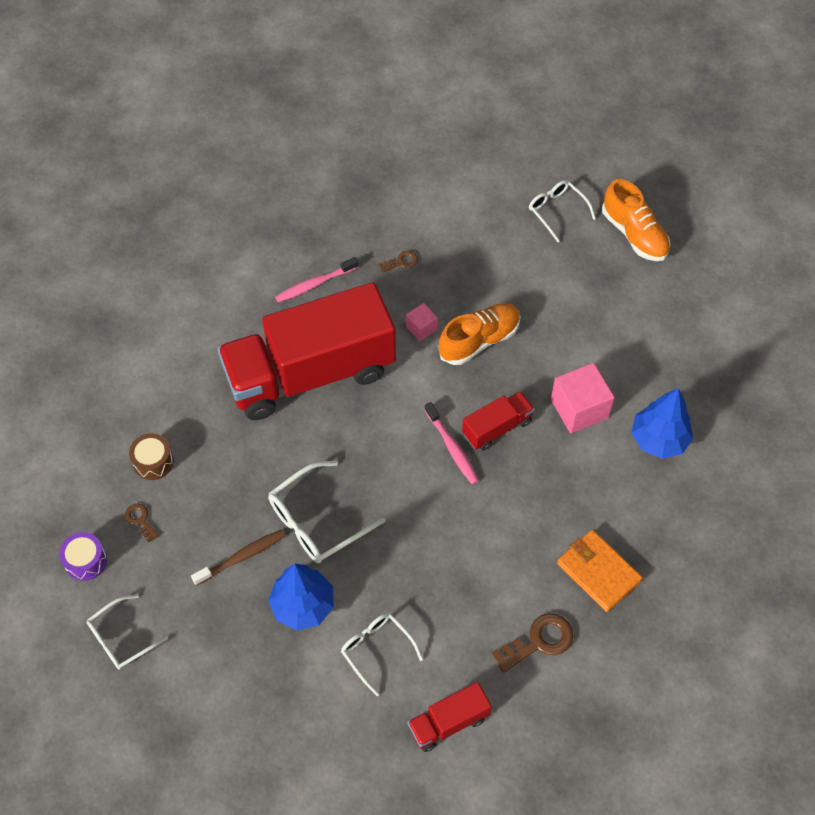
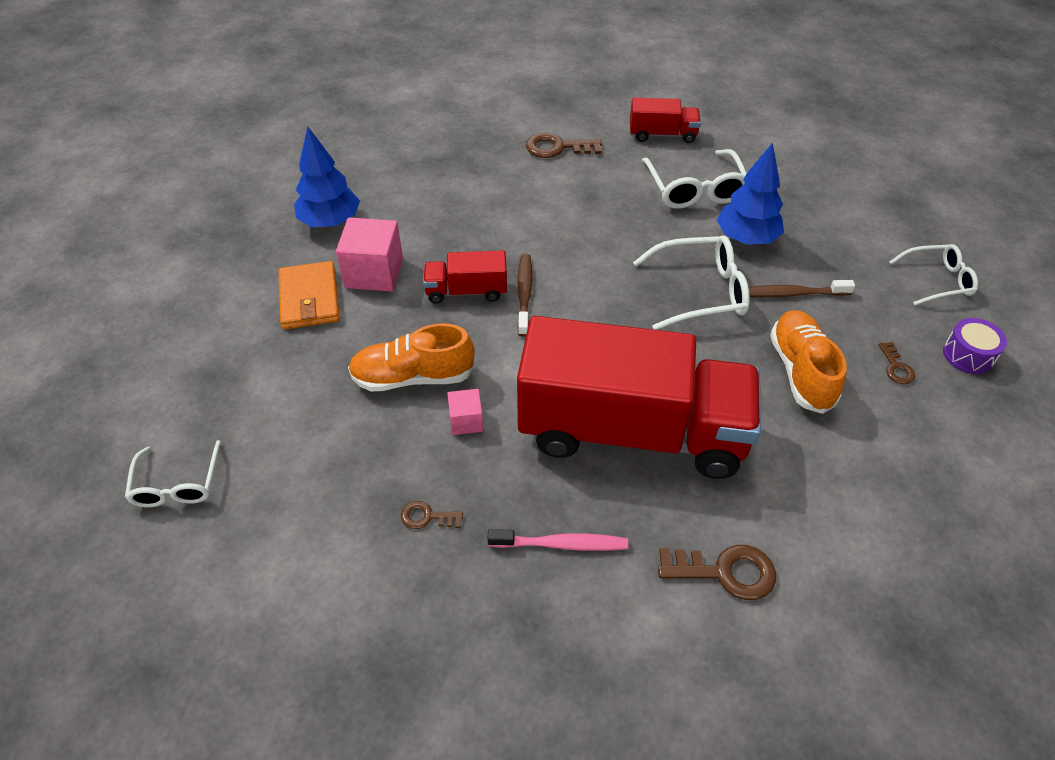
camera: 150 degrees left, 10 degrees down
brown drum [129,433,174,480] -> none
white glasses [341,613,423,696] -> white glasses [642,149,747,209], size x1.51
pink toothbrush [425,402,479,485] -> brown toothbrush [517,254,532,337]
orange wallet [557,530,643,612] -> orange wallet moved to [279,261,340,329]
orange shoe [602,179,671,261] -> orange shoe moved to [770,310,846,414]
none -> brown key [658,545,776,600]

